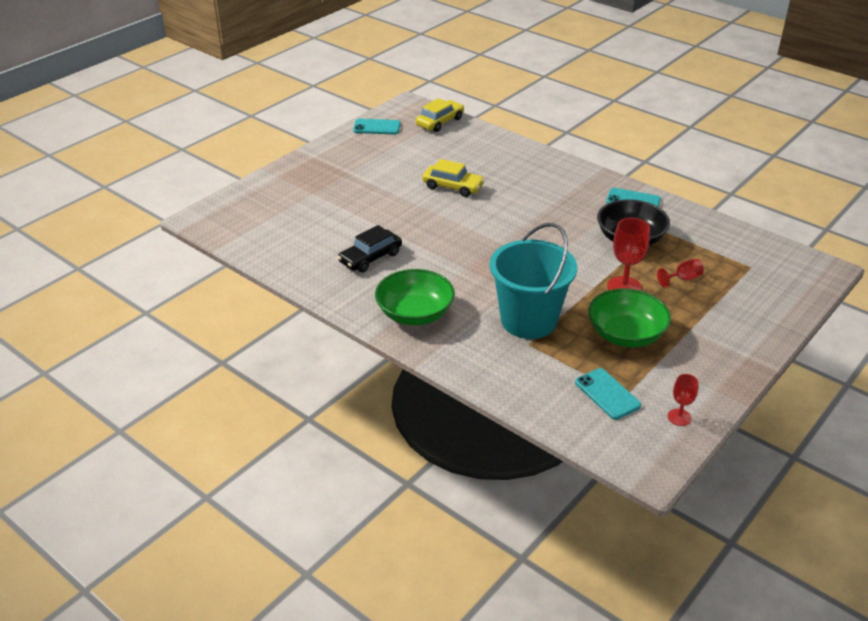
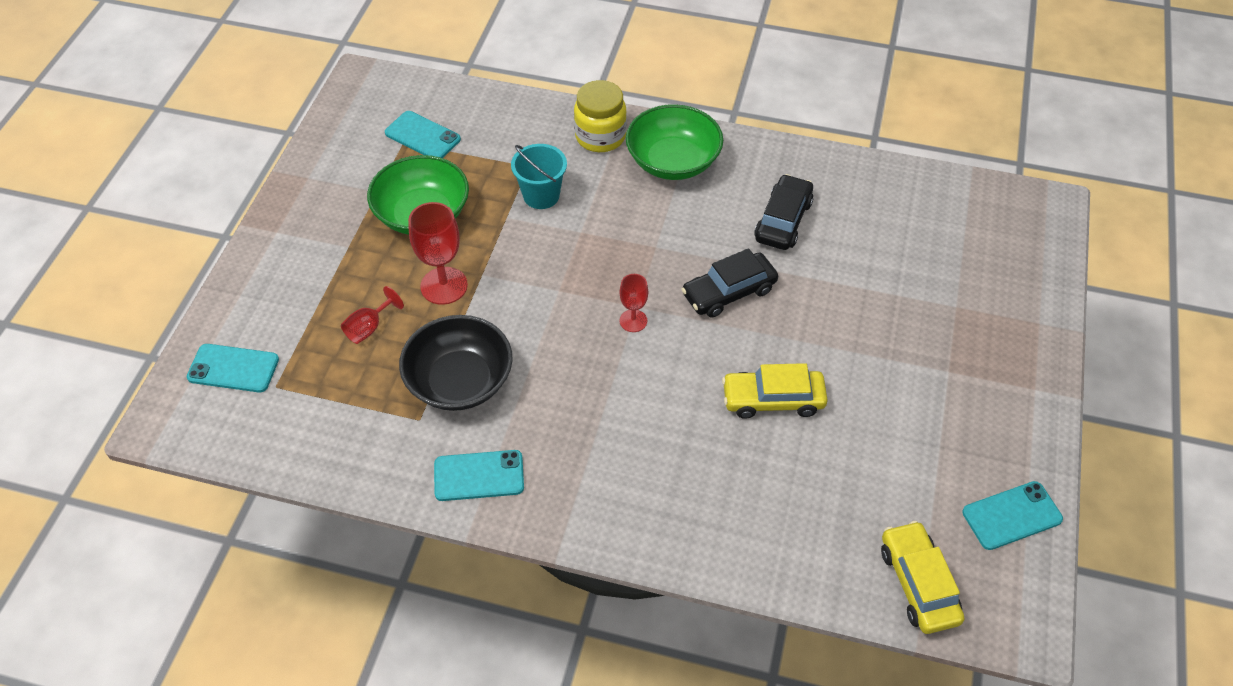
camera: 155 degrees right, 15 degrees up
yellow car [416,98,464,132] -> yellow car turned 150 degrees clockwise [881,521,964,634]
turquoise bucket [490,223,577,339] -> turquoise bucket [511,144,567,209], size x0.53
red goblet [668,374,699,426] -> red goblet moved to [620,274,648,332]
none -> turquoise phone [187,344,279,392]
none -> yellow jar [574,80,627,152]
none -> black car [681,248,778,318]

